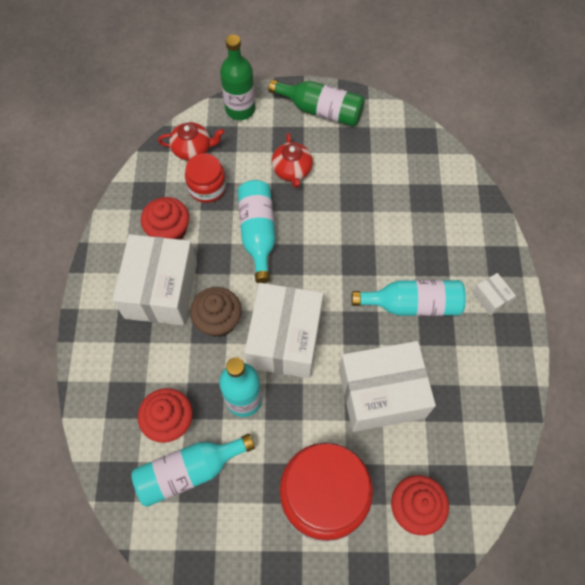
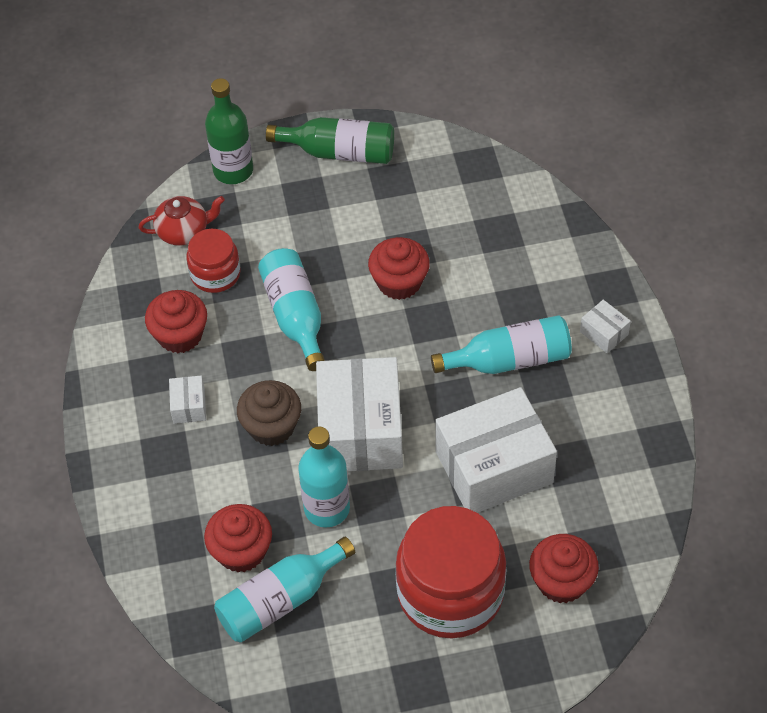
camera: 10 degrees left, 10 degrees down
white box [113,234,197,325] -> white box [169,376,206,424], size x0.42
red teapot [272,133,313,188] -> none
none -> red cupcake [368,237,430,300]

